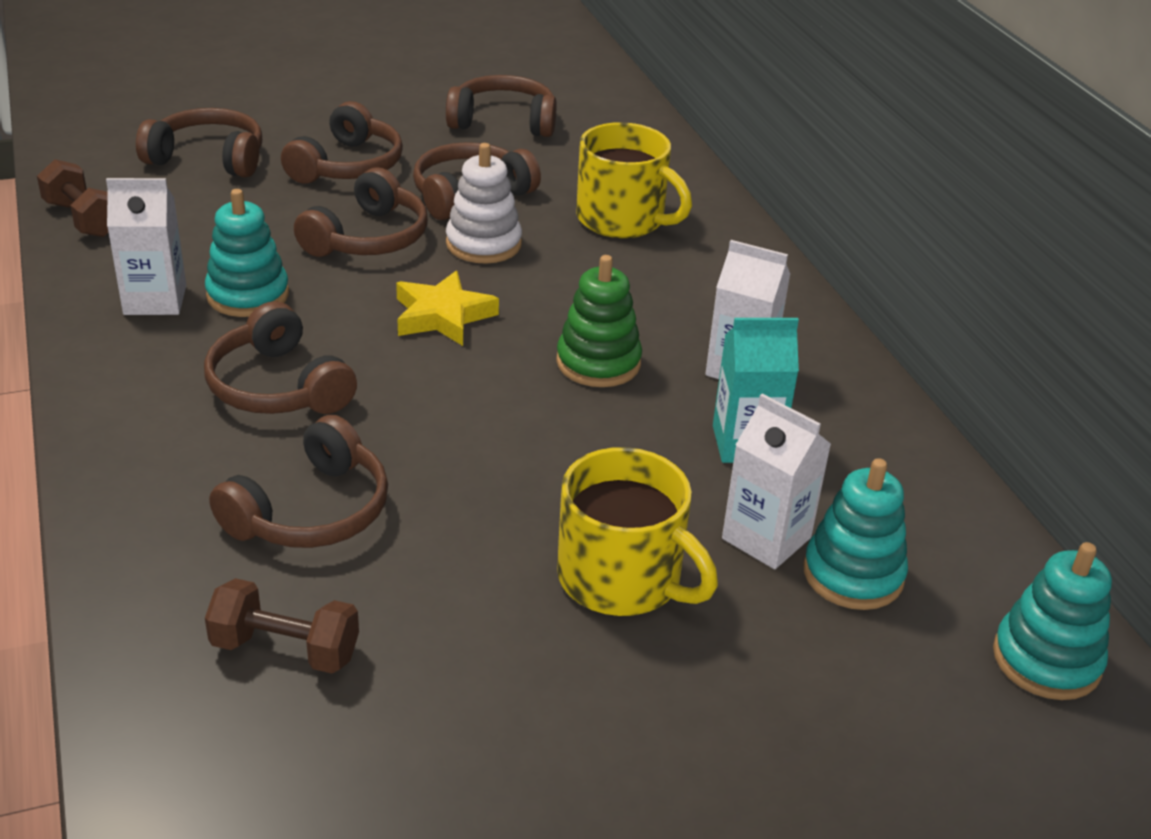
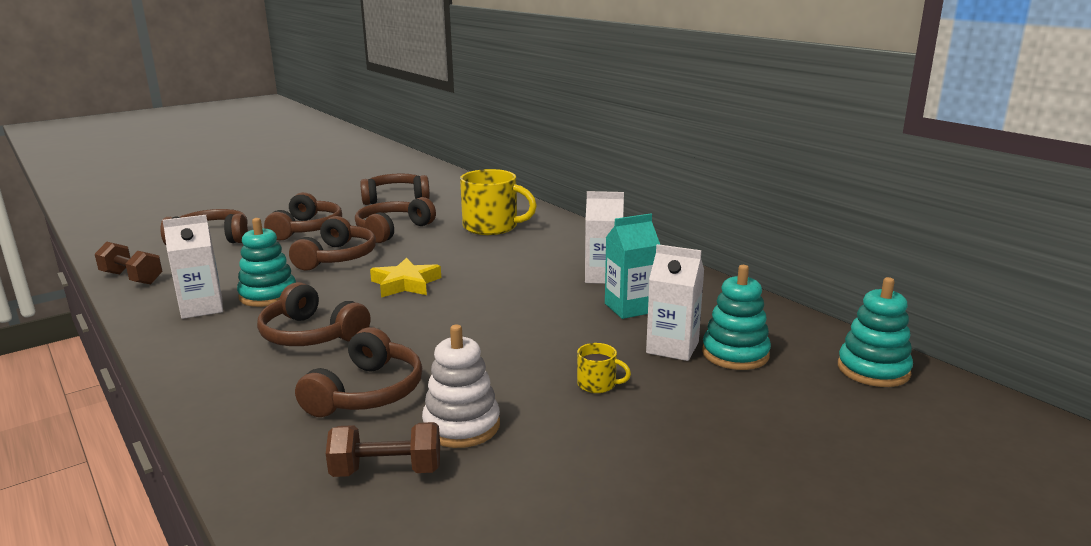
camera: 15 degrees left, 15 degrees down
white stacking toy [446,143,522,264] -> white stacking toy moved to [422,325,500,448]
green stacking toy [556,255,642,387] -> none
yellow mug [557,447,718,616] -> yellow mug [577,343,631,393], size x0.46

